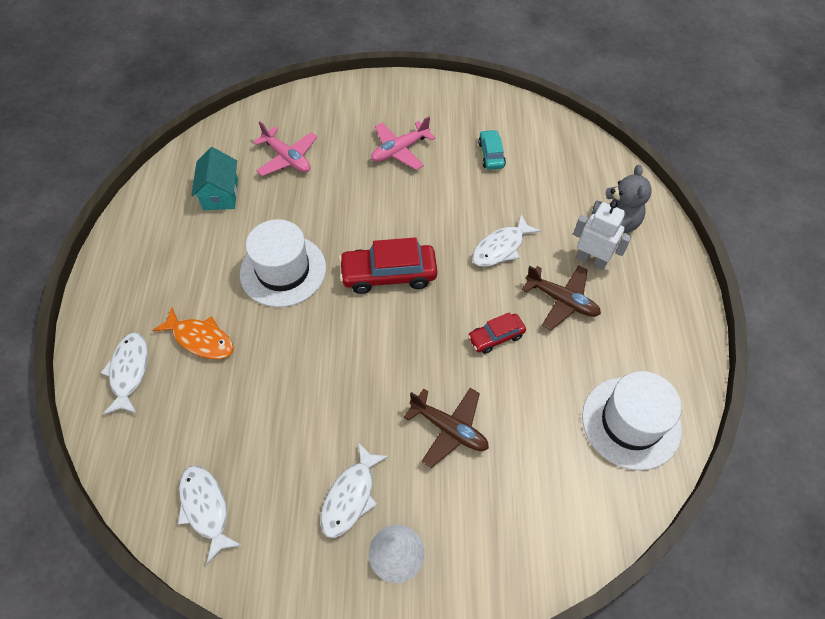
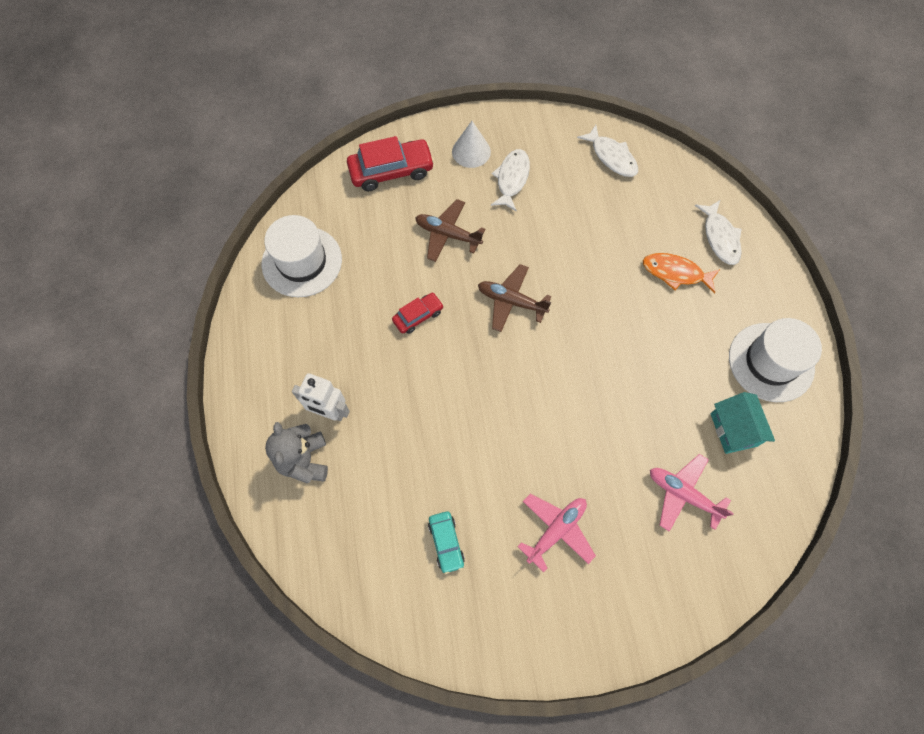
camera: 170 degrees right, 10 degrees up
white hat [240,219,326,307] -> white hat moved to [729,318,822,402]
red car [339,237,437,294] -> red car moved to [347,136,435,191]
white fish [472,215,541,267] -> none
brown plane [522,265,601,330] -> brown plane moved to [478,264,552,332]

